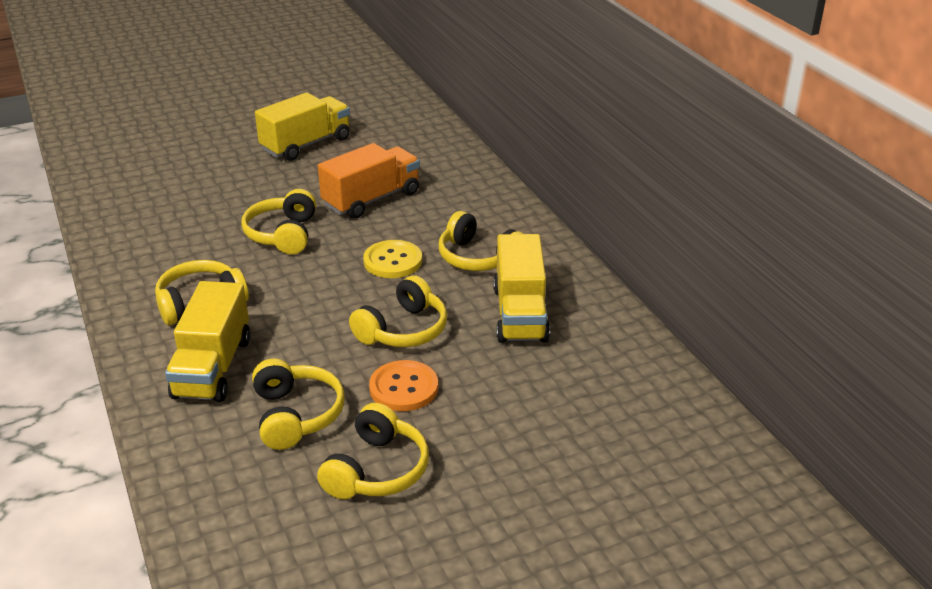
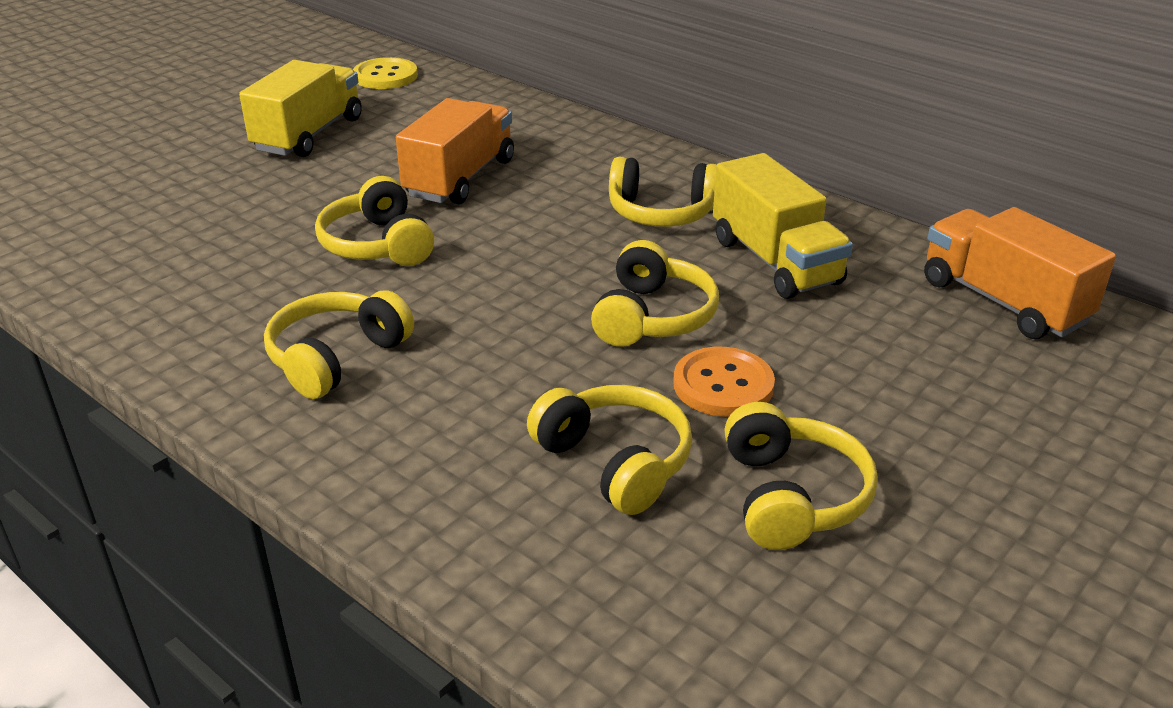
camera: 25 degrees left, 0 degrees up
yellow truck [165,281,250,402] -> none
yellow button [363,240,422,278] -> yellow button moved to [353,57,418,89]
none -> orange truck [924,207,1116,339]

